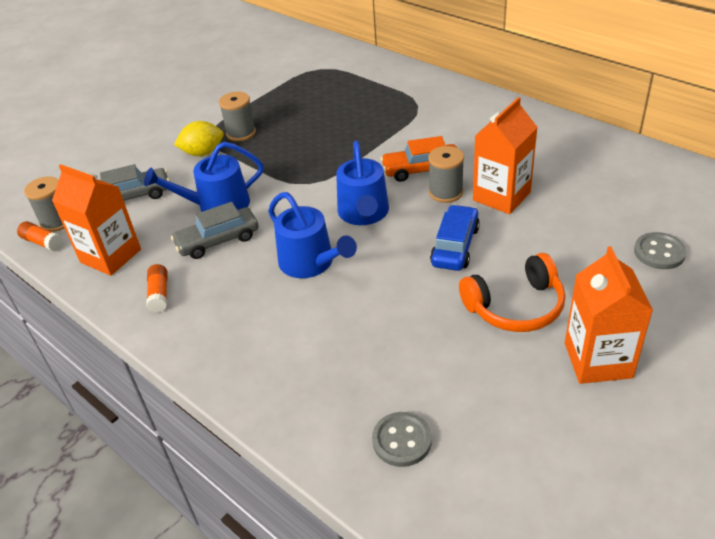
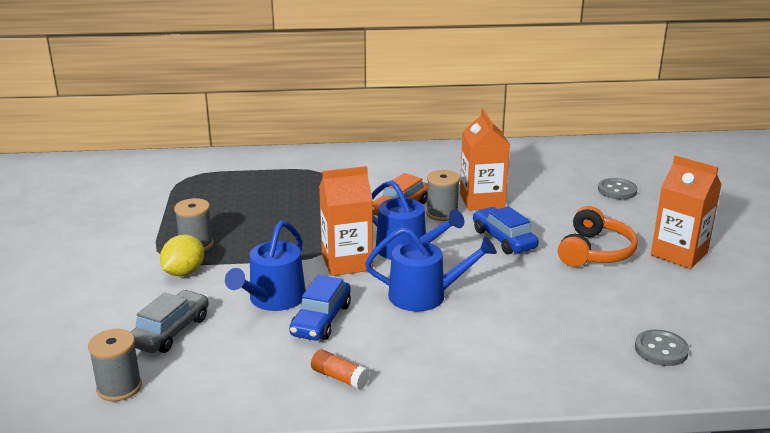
camera: 50 degrees left, 15 degrees down
orange glue stick [17,221,63,251] -> none
orange carton [52,164,141,276] -> orange carton moved to [319,166,373,276]
grey car [171,202,259,259] -> blue car [289,275,351,341]

